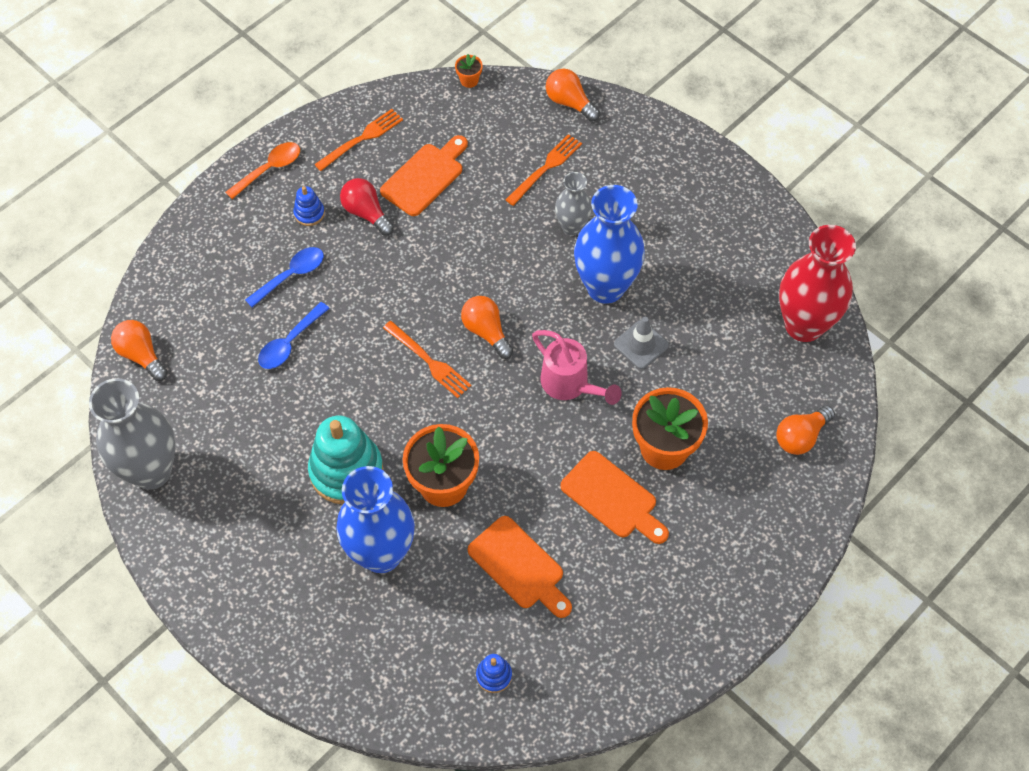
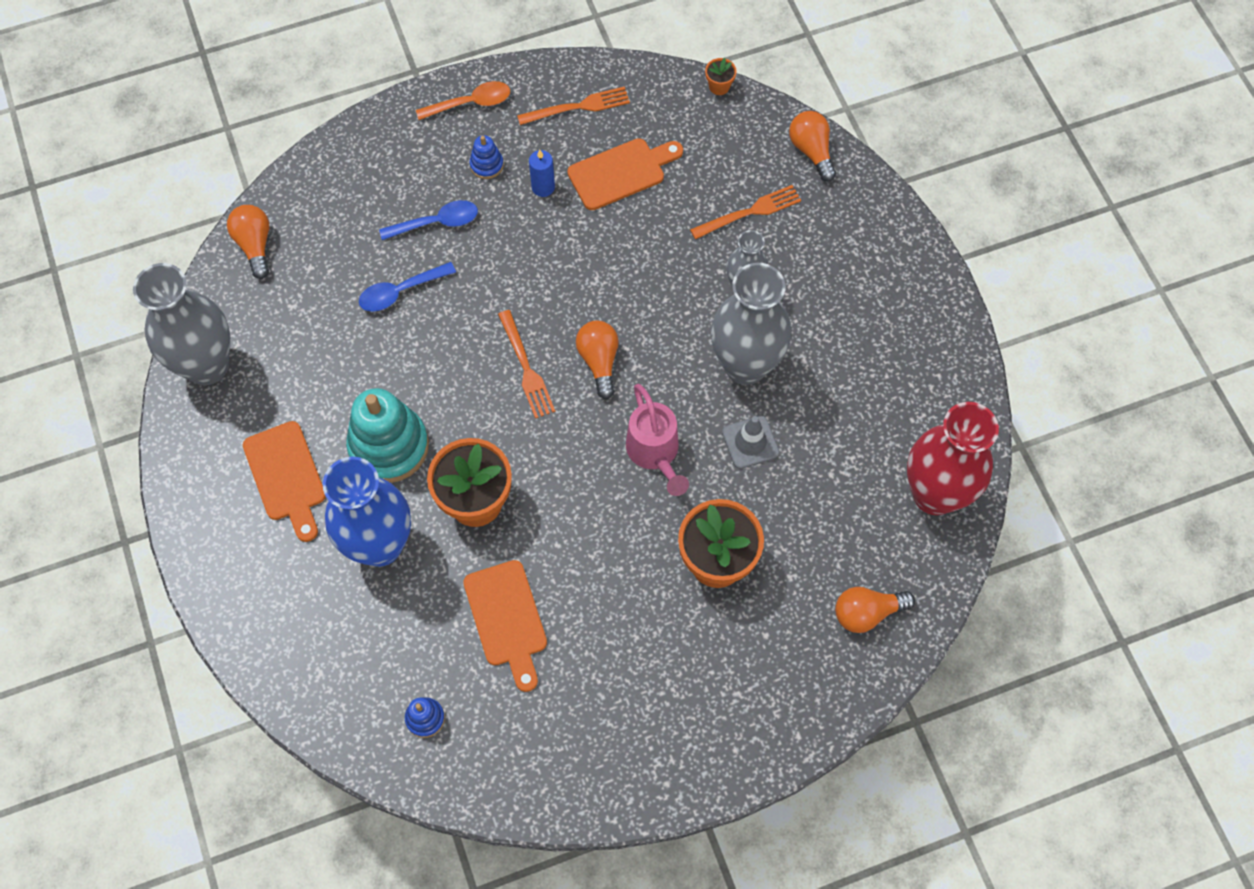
camera: 25 degrees right, 5 degrees up
red light bulb [340,178,394,236] -> blue candle [529,150,555,197]
orange cutting board [560,451,669,544] -> orange cutting board moved to [243,421,326,542]
blue vase [574,185,645,304] -> grey vase [711,263,791,385]

